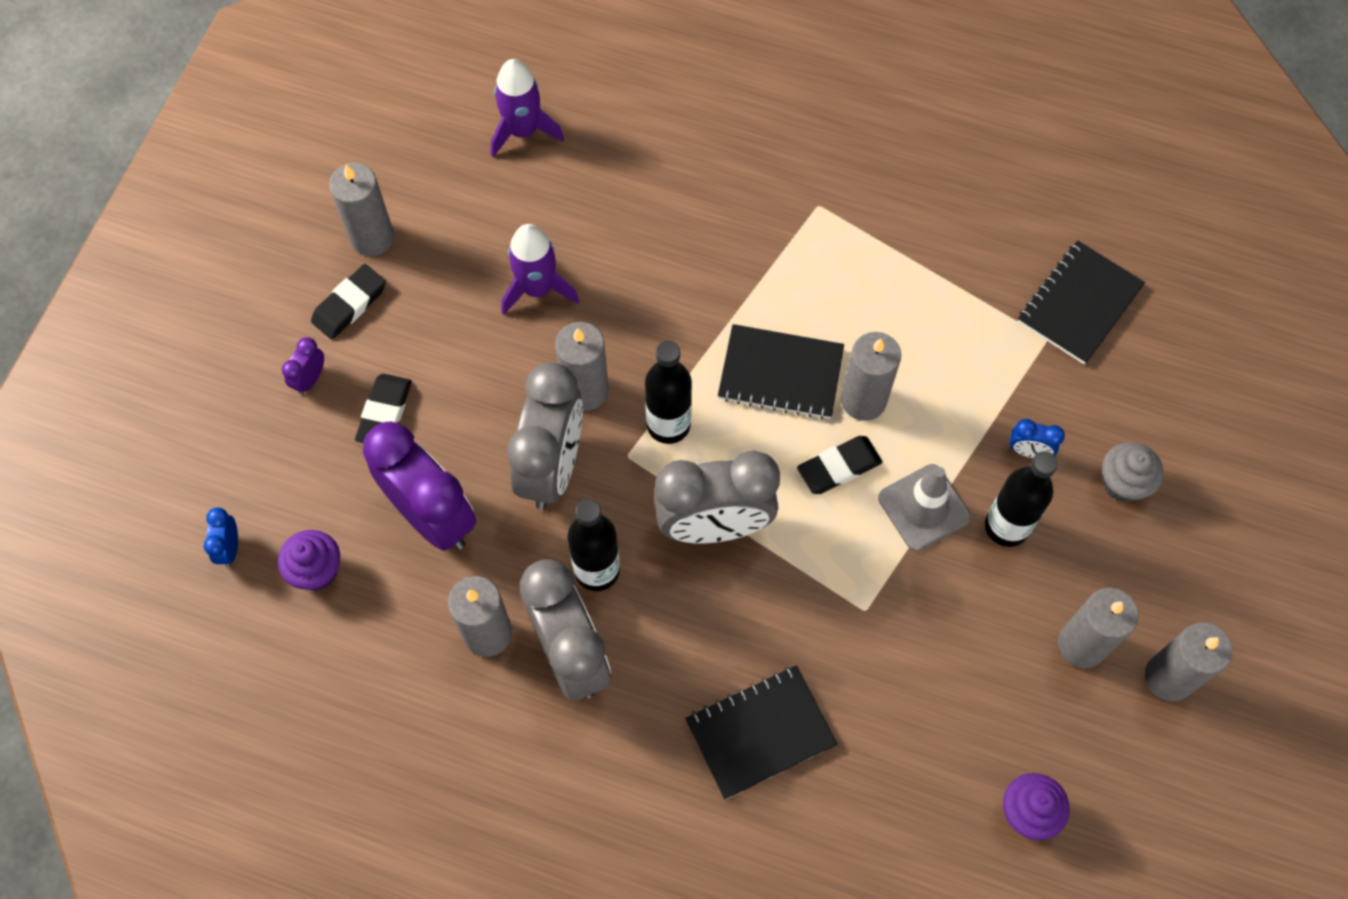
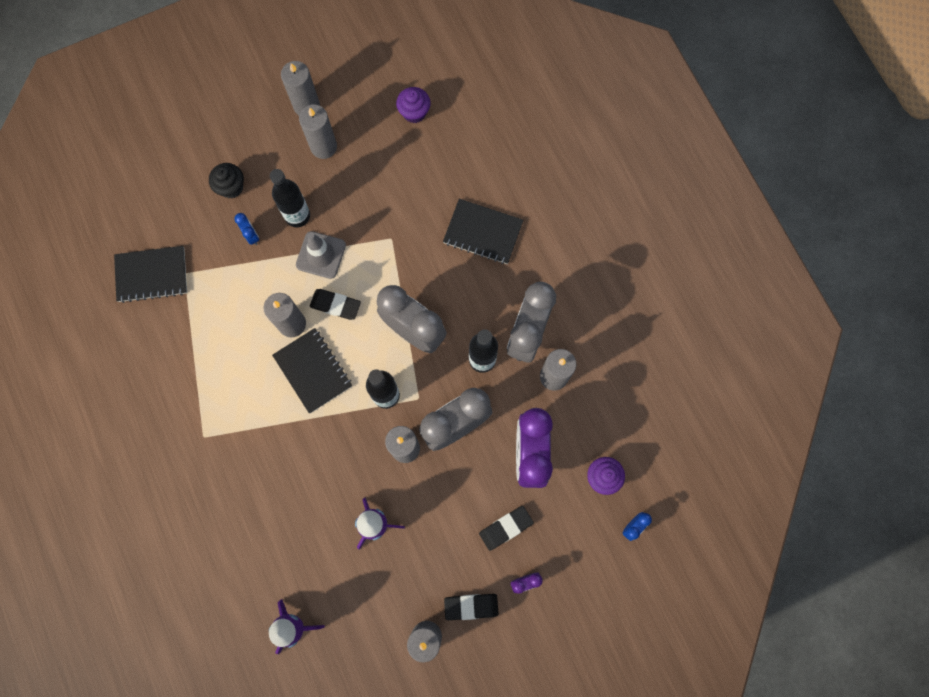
camera: 135 degrees left, 10 degrees up
grey cupcake [1102,442,1164,502] -> black cupcake [209,163,244,198]

